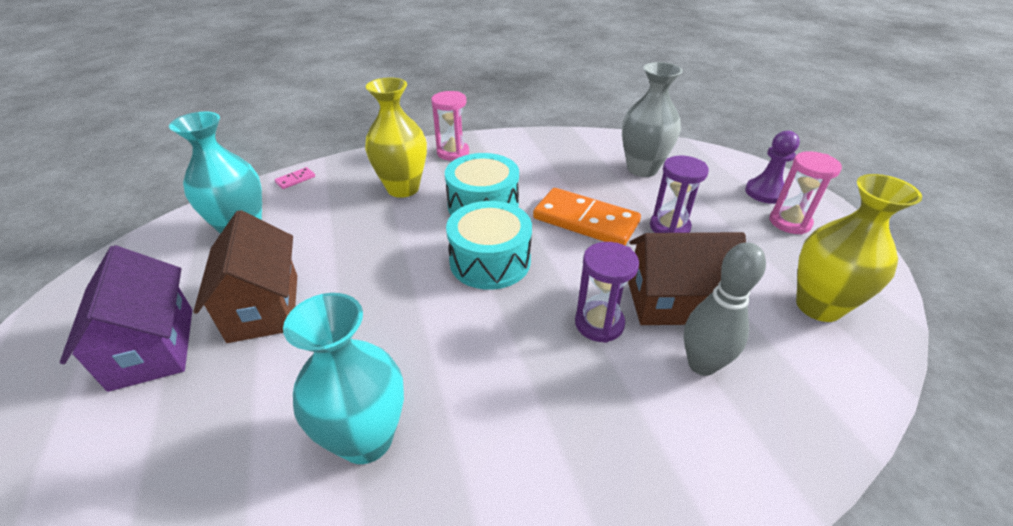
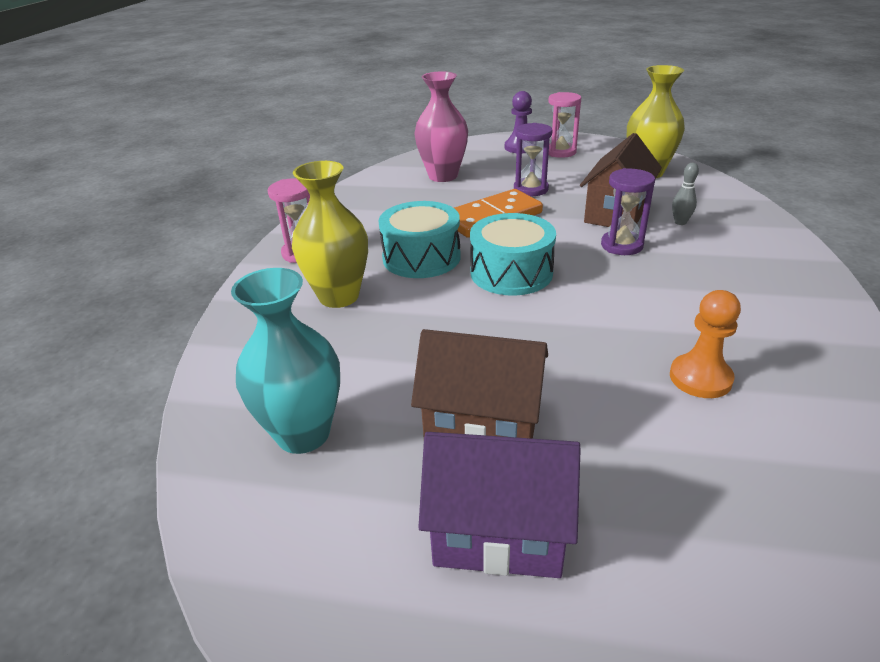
camera: 60 degrees left, 5 degrees down
pink domino [275,167,315,189] -> none
turquoise vase [283,293,404,464] -> orange pawn [670,290,741,398]
grey vase [622,62,683,177] -> pink vase [414,71,468,182]
grey bowling pin [684,242,766,376] -> grey bowling pin [672,163,699,225], size x0.55

